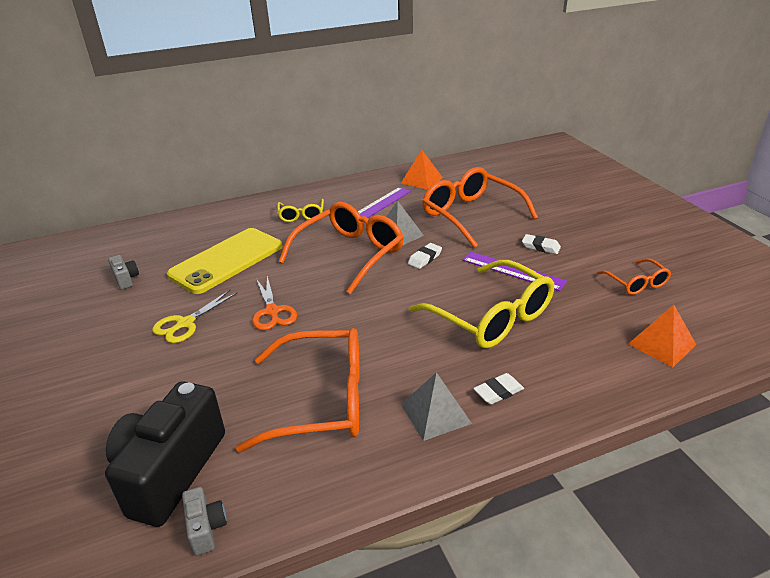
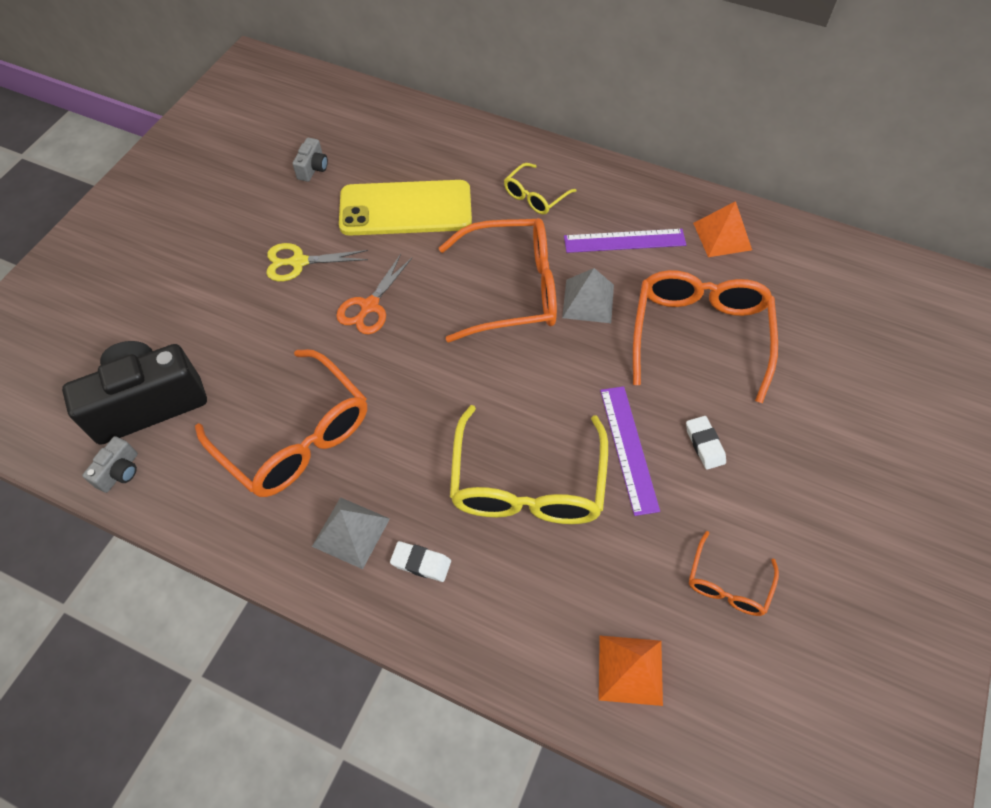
camera: 45 degrees right, 25 degrees up
white eraser [408,243,442,269] -> none

